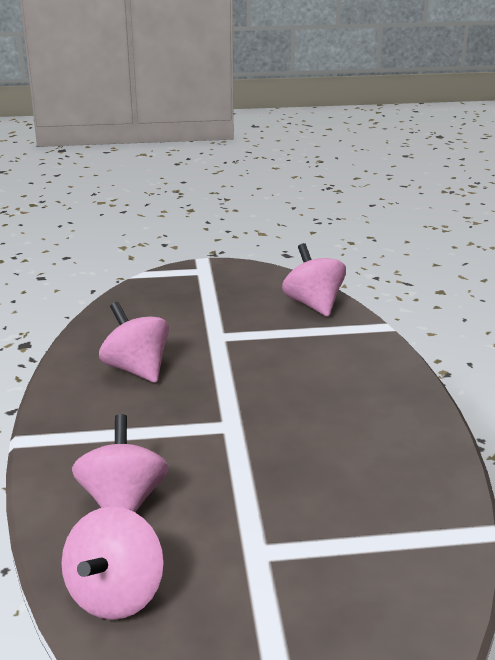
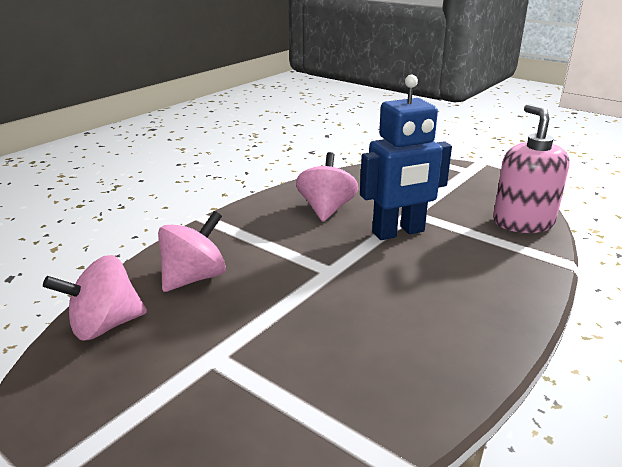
camera: 45 degrees right, 0 degrees up
pink spinning top [282,243,346,317] -> pink soap dispenser [493,104,570,233]
none -> blue robot [360,75,452,240]

